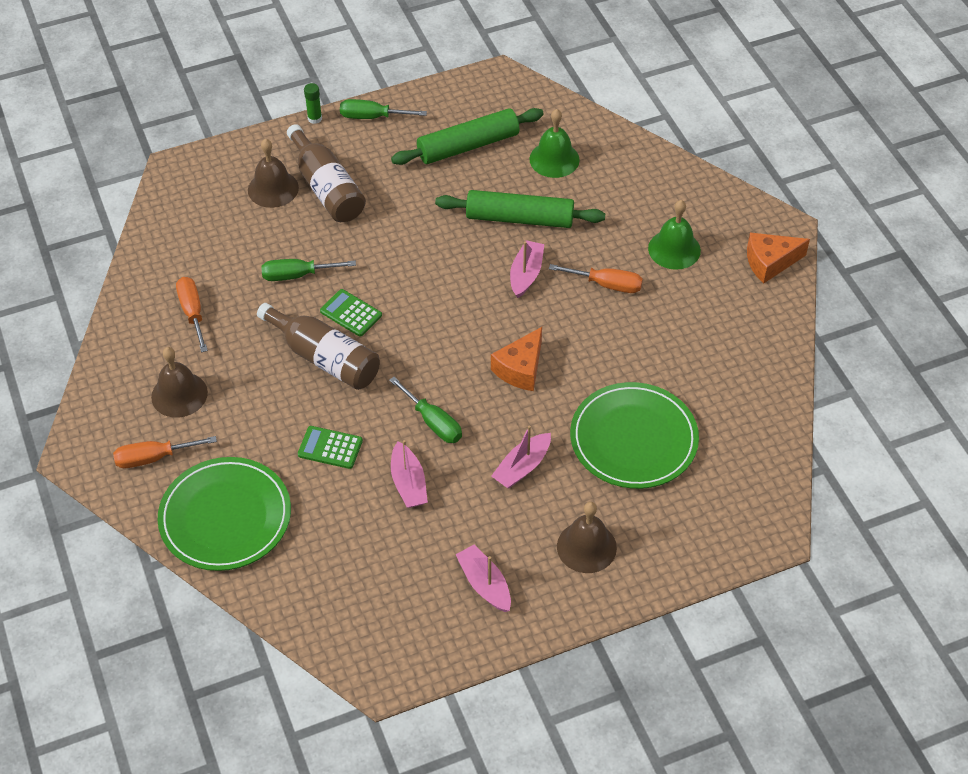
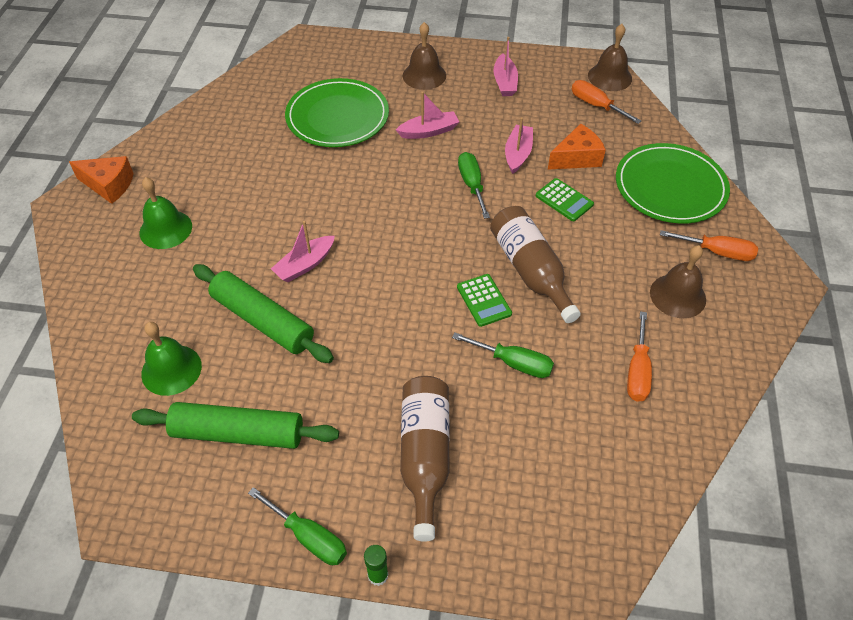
camera: 150 degrees left, 0 degrees up
brown bell [248,139,299,208] -> brown bell moved to [588,24,632,91]
orange cheese [491,327,542,391] -> orange cheese moved to [548,124,606,170]
orange screwdriver [549,264,643,293] -> orange screwdriver moved to [572,80,641,124]

